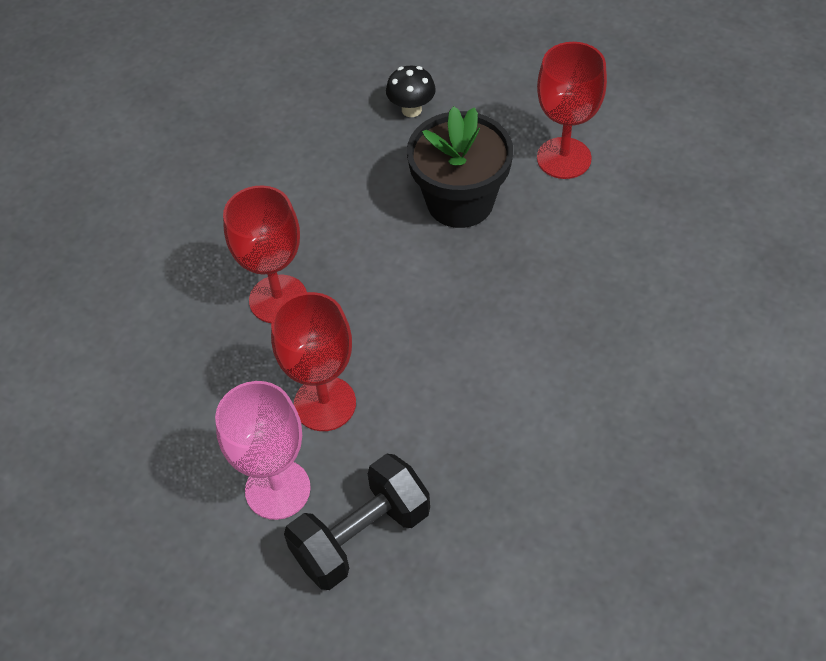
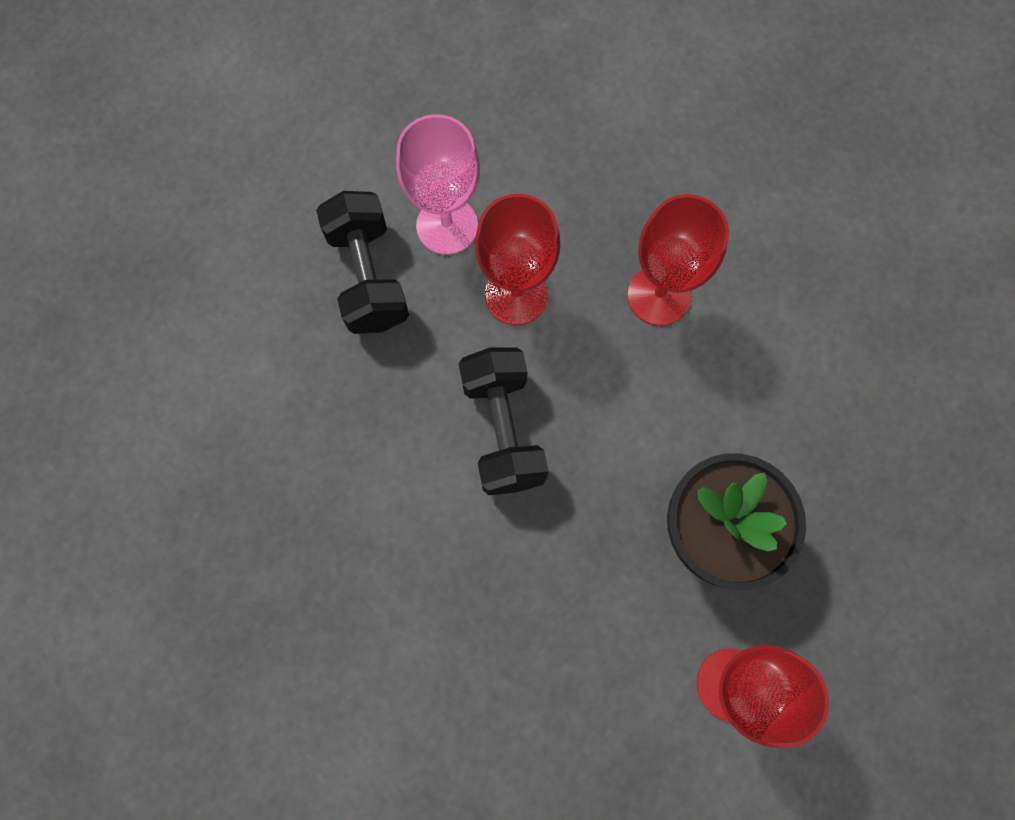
camera: 110 degrees right, 20 degrees up
black mushroom [386,66,436,117] -> none
none -> black dumbbell [459,347,549,495]

